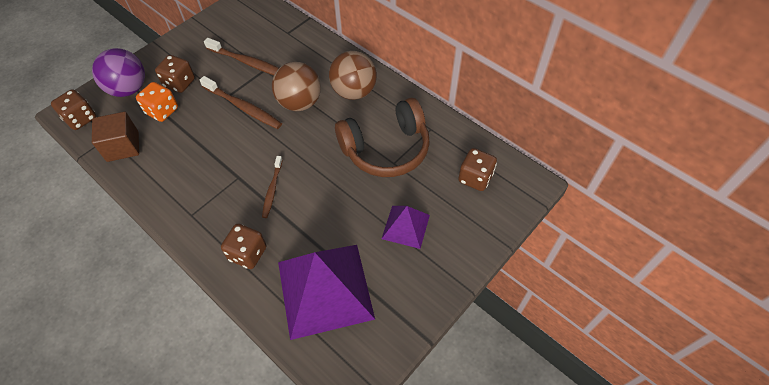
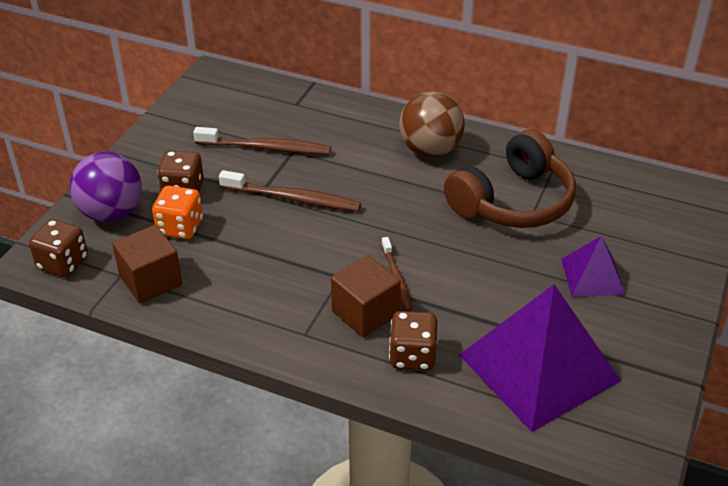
camera: 20 degrees left, 15 degrees down
brown ball [272,62,321,111] -> none
brown dice [458,148,497,191] -> none
none -> brown cube [331,255,401,337]

